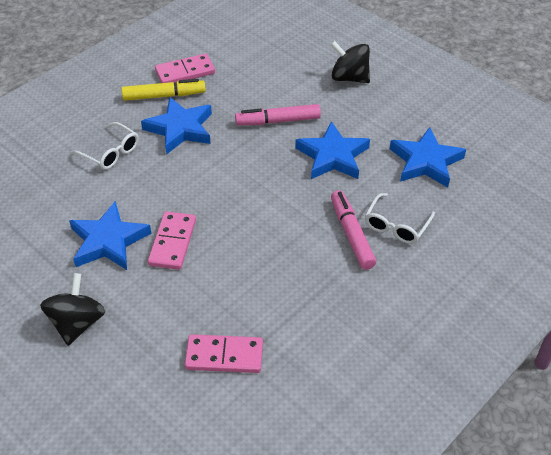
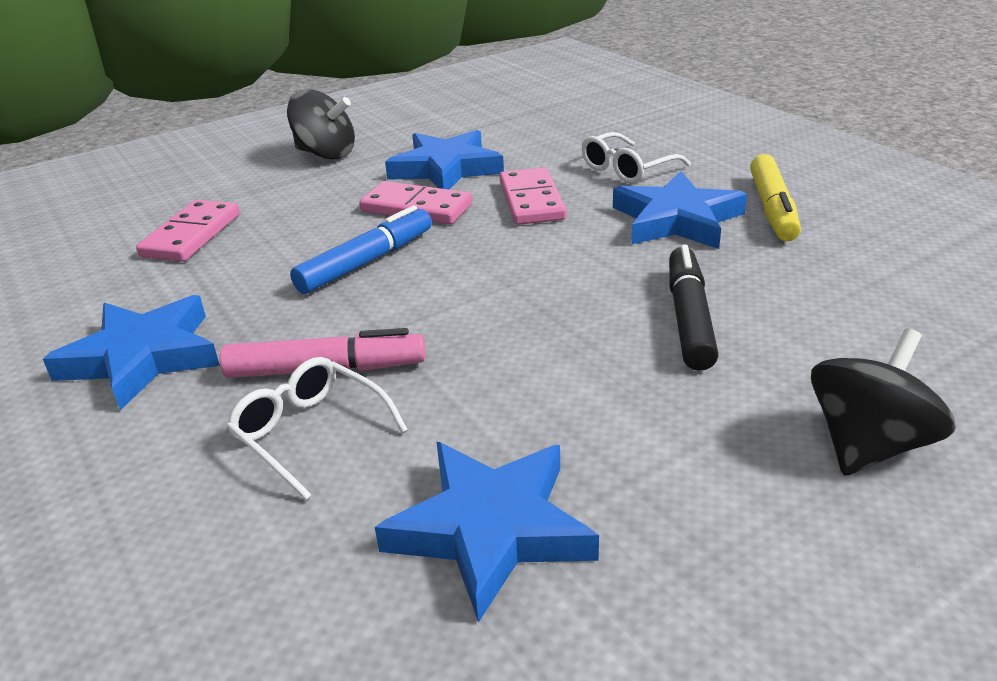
camera: 105 degrees right, 15 degrees down
pink domino [155,54,215,83] -> pink domino moved to [500,167,566,225]
pink marker [235,104,321,126] -> black marker [669,245,719,371]
blue star [295,121,370,179] -> blue star moved to [43,295,220,411]
none -> blue marker [290,205,432,294]

